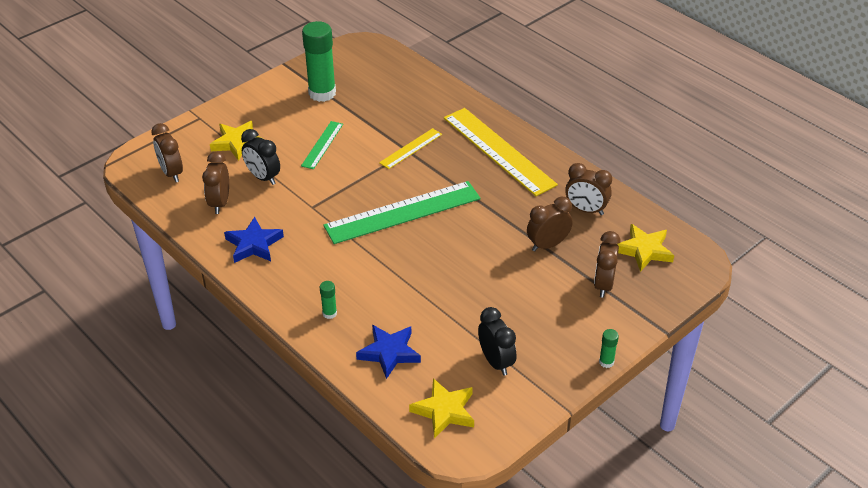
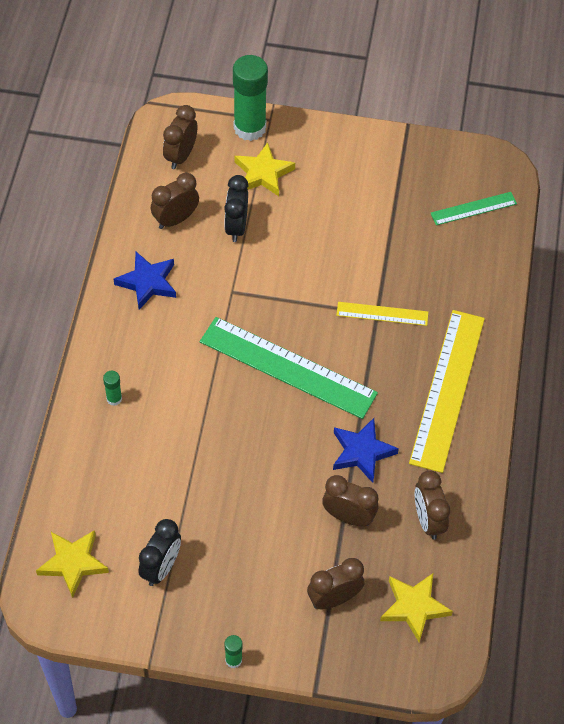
camera: 50 degrees right, 15 degrees up
green ruler [301,121,343,169] -> green ruler moved to [430,192,517,225]
green glue stick [302,21,336,102] -> green glue stick moved to [233,55,268,141]
blue star [356,325,421,379] -> blue star moved to [333,418,399,483]

